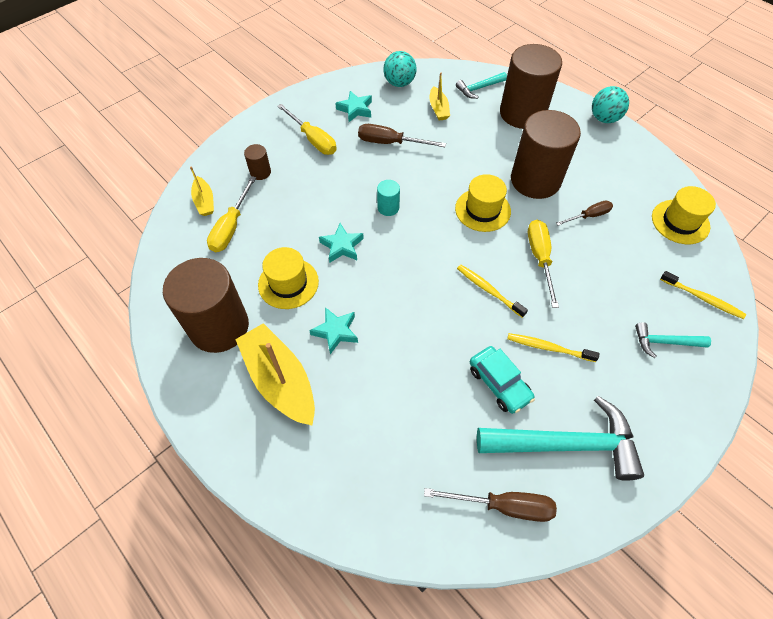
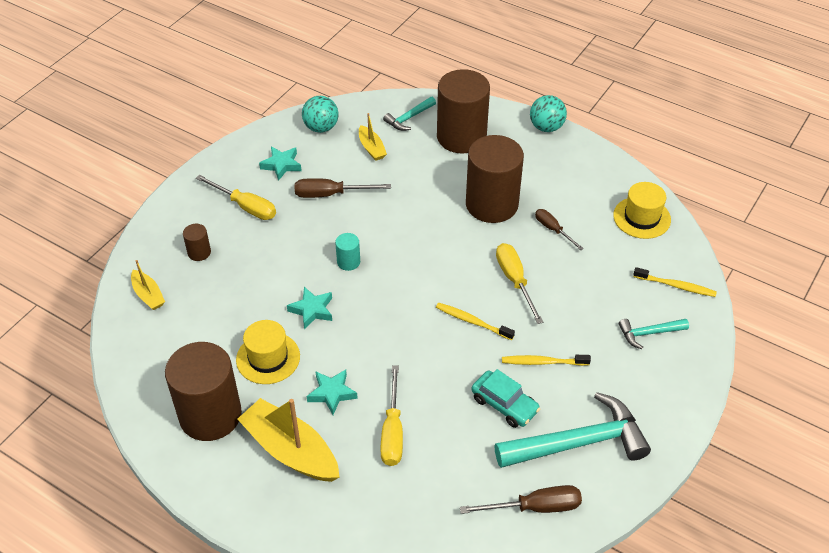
camera: 15 degrees left, 10 degrees down
yellow screwdriver [207,176,256,252] -> yellow screwdriver moved to [381,365,403,466]
yellow hat [455,174,511,232] -> none
brown screwdriver [556,201,613,226] -> brown screwdriver turned 90 degrees counterclockwise [535,209,584,250]

